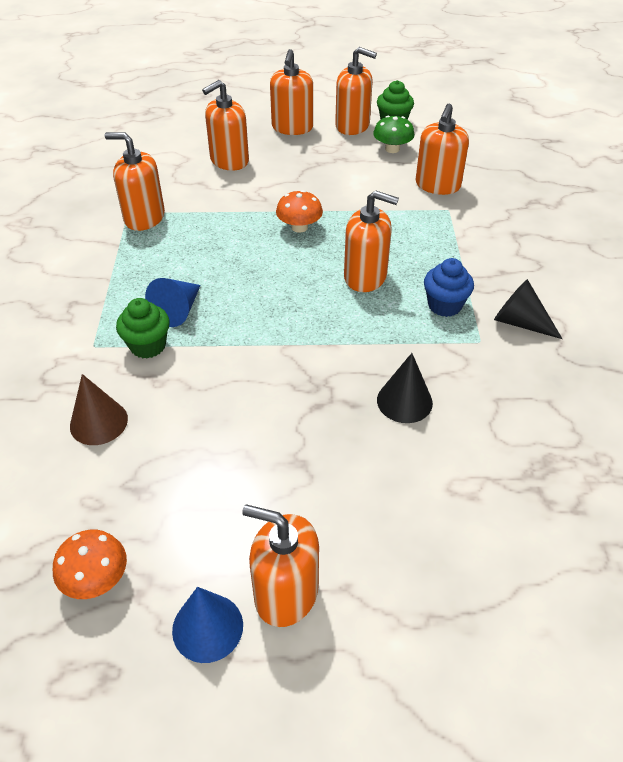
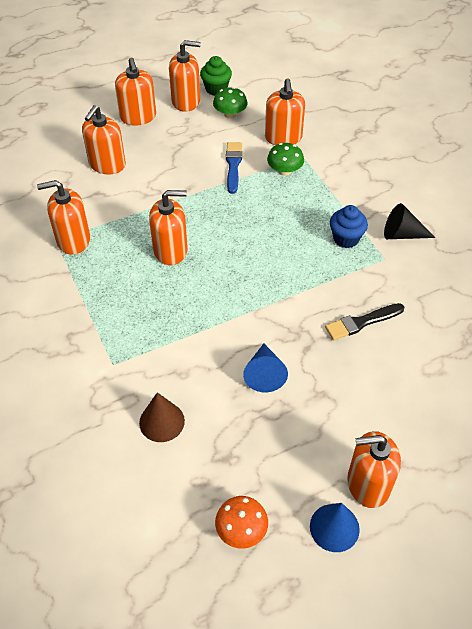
camera: 25 degrees left, 5 degrees up
green cupcake [116,298,170,358] -> none
blue cone [145,278,201,327] -> blue cone moved to [243,344,288,392]
orange mushroom [276,190,323,233] -> none
orange soap dispenser [344,190,399,292] -> orange soap dispenser moved to [149,190,188,265]
black cone [377,353,433,423] -> black brush [325,303,404,340]
none -> blue brush [226,142,242,194]
none -> green mushroom [267,143,304,176]

